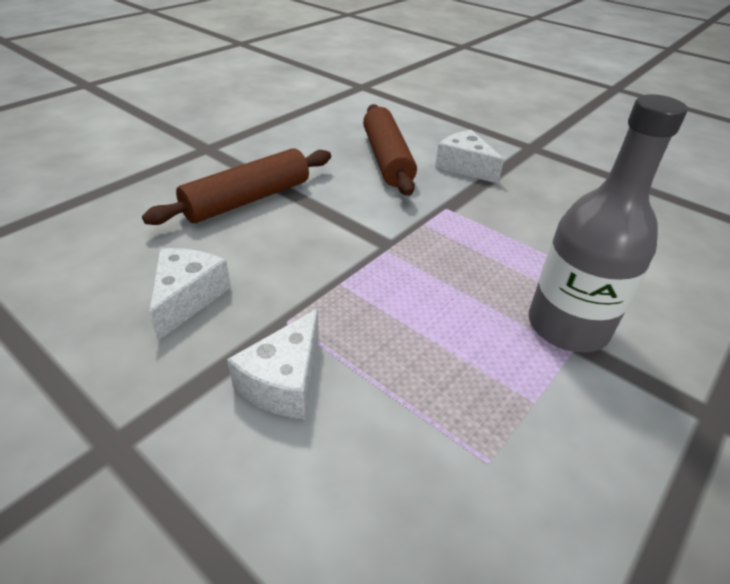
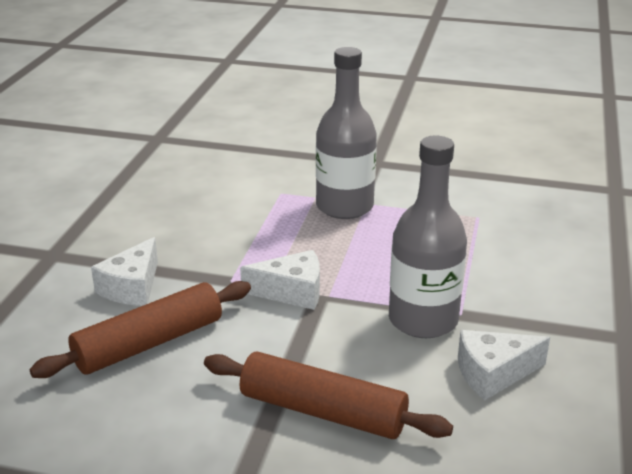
camera: 115 degrees left, 10 degrees down
white cheese [227,309,319,419] -> white cheese moved to [240,250,320,310]
none -> grey bottle [389,136,467,338]

